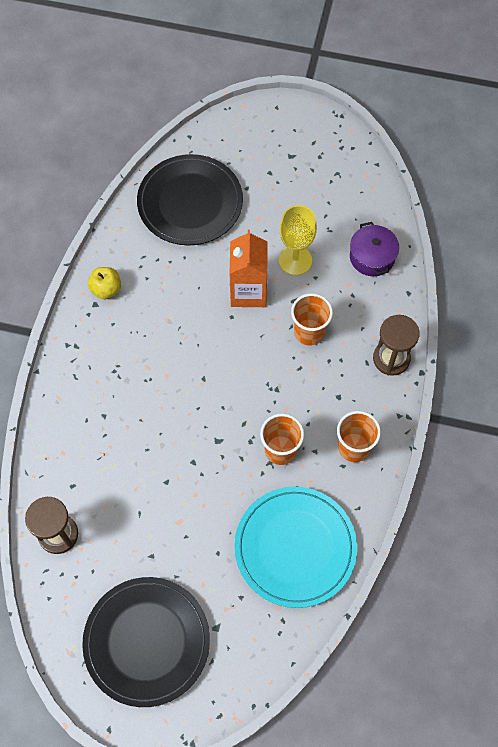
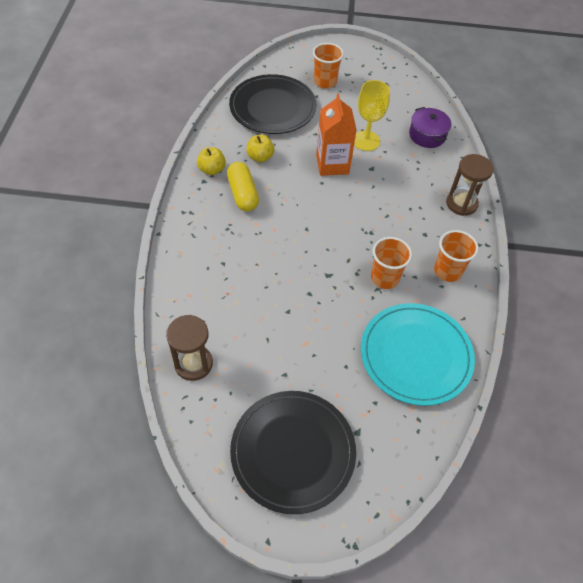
camera: 10 degrees left, 10 degrees down
orange cup [291,293,333,345] -> orange cup moved to [313,43,344,89]
none -> yellow capsule [227,162,259,211]
none -> yellow apple [246,135,274,162]

